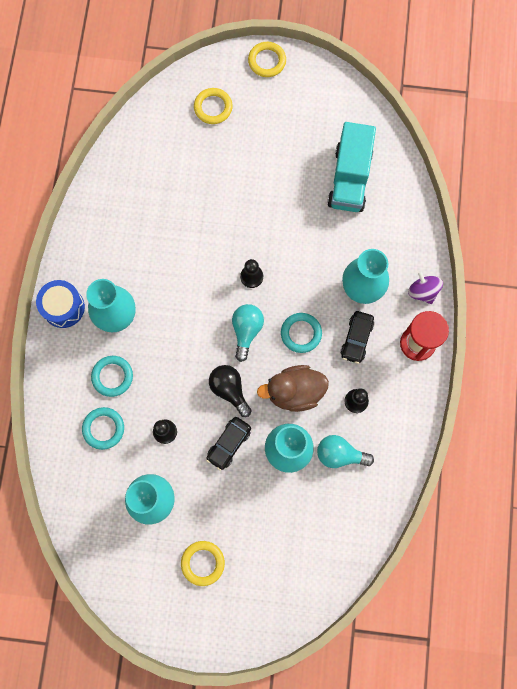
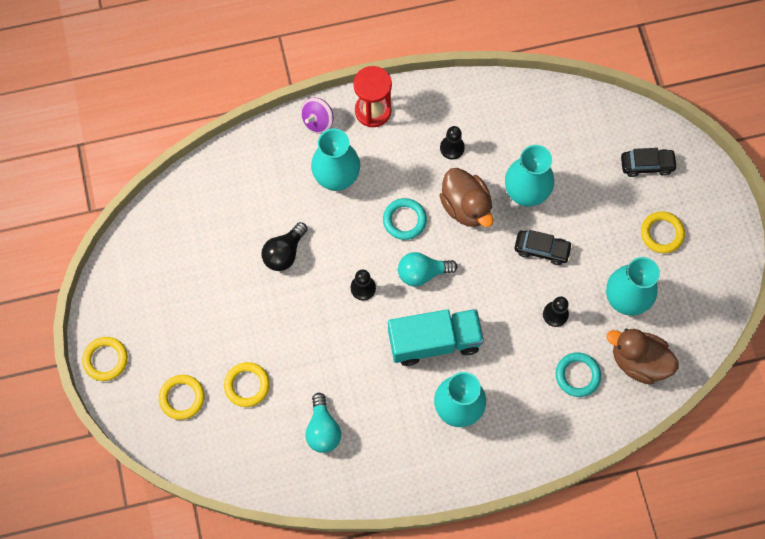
camera: 110 degrees left, 5 degrees down
blue drum [36,280,85,328] -> none
turquoise ring [91,356,133,397] -> none
black light bulb [209,365,252,417] -> black light bulb moved to [262,222,308,271]
turquoise light bulb [317,435,374,468] -> turquoise light bulb moved to [305,393,341,453]
turquoise truck [327,122,376,212] -> turquoise truck moved to [388,309,484,366]
black car [341,311,374,364] -> black car moved to [621,148,678,177]
none -> yellow ring [224,362,270,407]
none -> brown duck [607,329,679,384]

